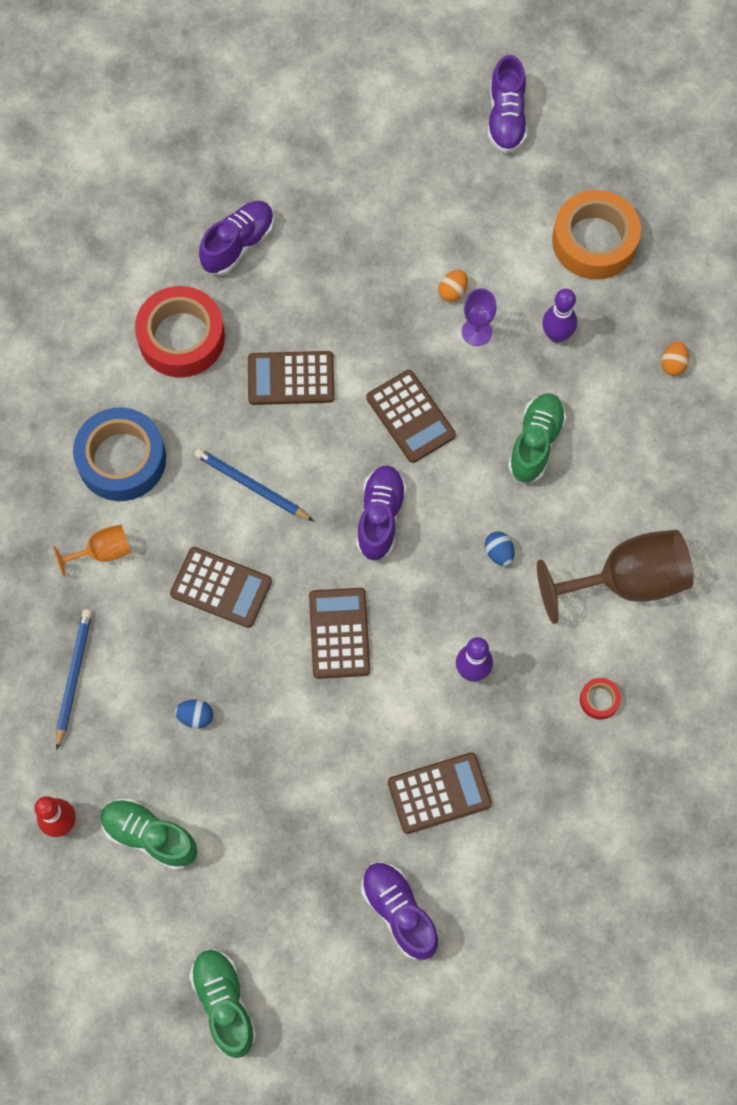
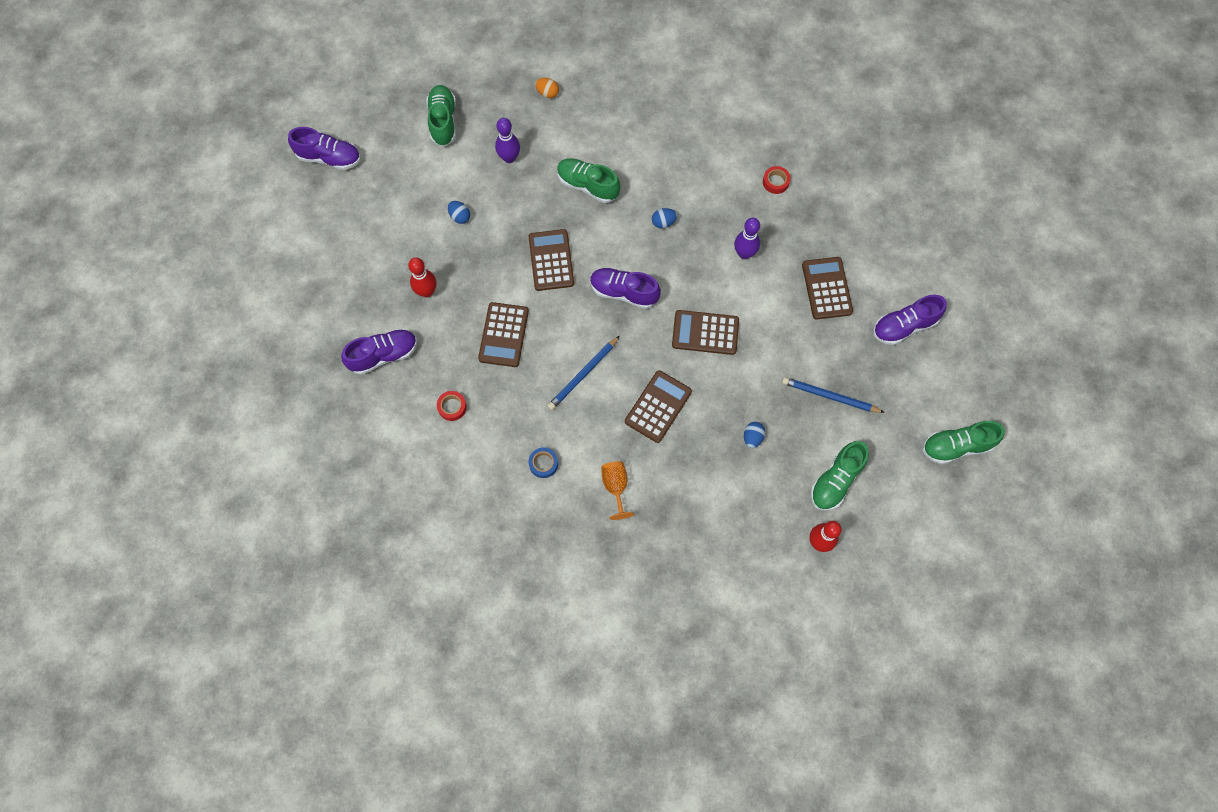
camera: 80 degrees left, 0 degrees up
blue pencil [56,609,92,750] -> blue pencil moved to [782,377,885,413]
blue tape [73,407,166,501] -> blue tape [529,447,558,478], size x0.43
red tape [135,286,225,377] -> red tape [437,391,467,421], size x0.43
purple shoe [199,201,274,275] -> purple shoe turned 105 degrees clockwise [341,329,417,375]
brown calculator [366,370,456,463] -> brown calculator turned 75 degrees counterclockwise [528,229,574,291]
orange egg [438,270,468,302] -> blue egg [448,201,470,224]
purple goblet [462,288,497,346] -> none
brown goblet [537,530,694,624] -> none
orange tape [552,190,641,280] -> green shoe [426,85,456,146]
none -> red bowling pin [408,257,437,297]

